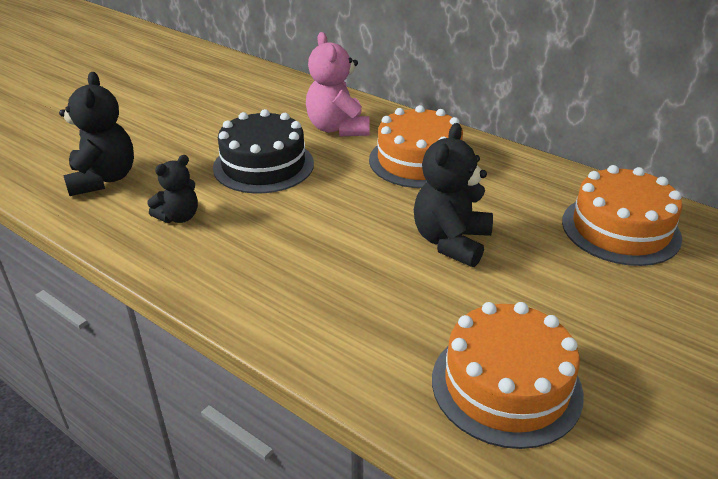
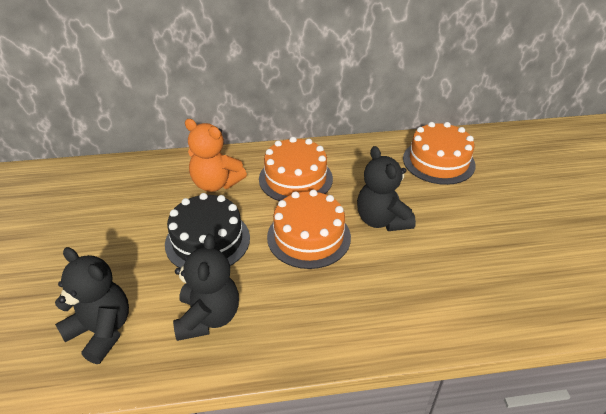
camera: 45 degrees left, 5 degrees up
black teddy bear [147,155,198,223] -> black teddy bear [173,234,239,341], size x1.64
pink teddy bear [306,32,370,136] -> orange teddy bear [185,119,247,192]
orange cake [432,302,584,449] -> orange cake moved to [267,190,351,269]

